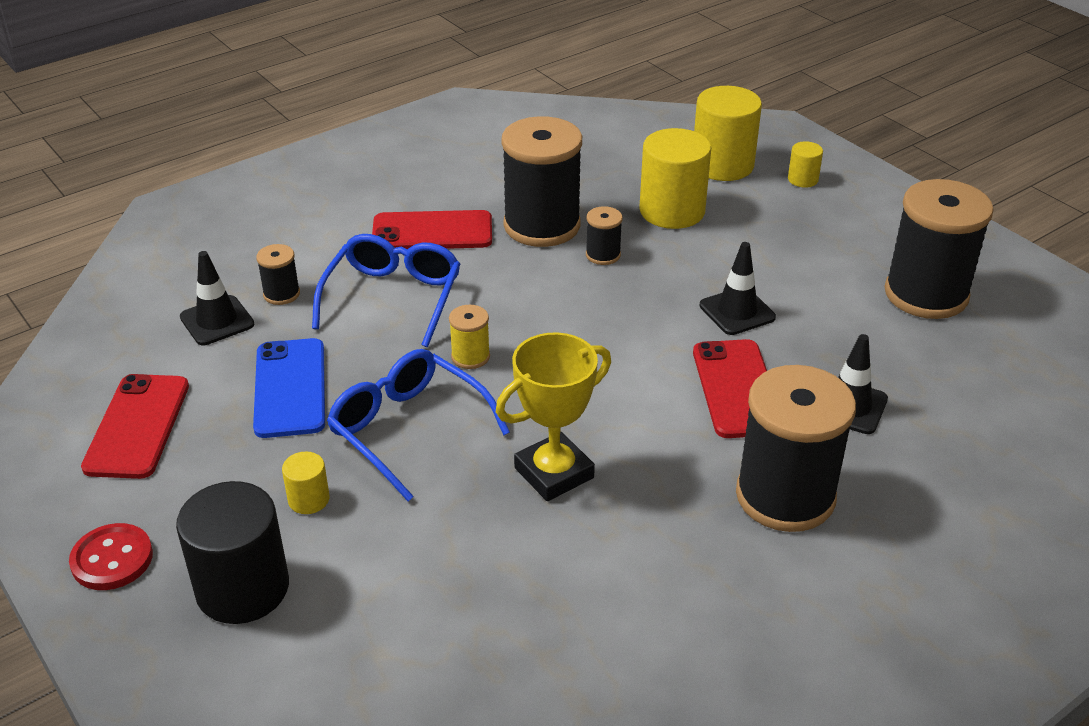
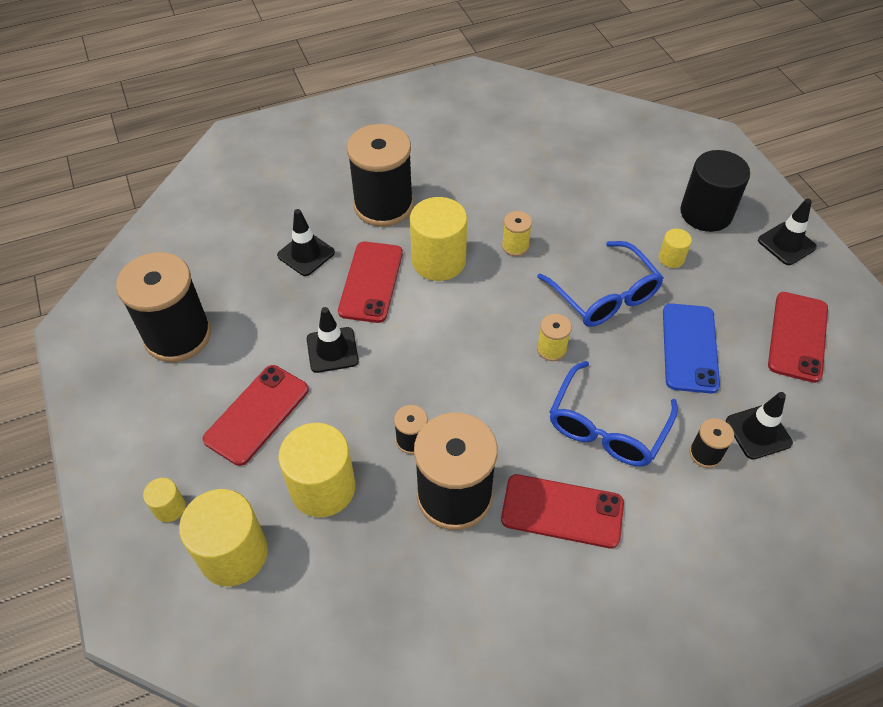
camera: 165 degrees left, 15 degrees up
red button [69,523,153,590] -> black traffic cone [758,198,817,265]
yellow trophy [496,332,611,501] -> yellow spool [502,211,532,256]
none -> red phone [203,365,309,466]
none -> yellow cylinder [410,197,467,281]

